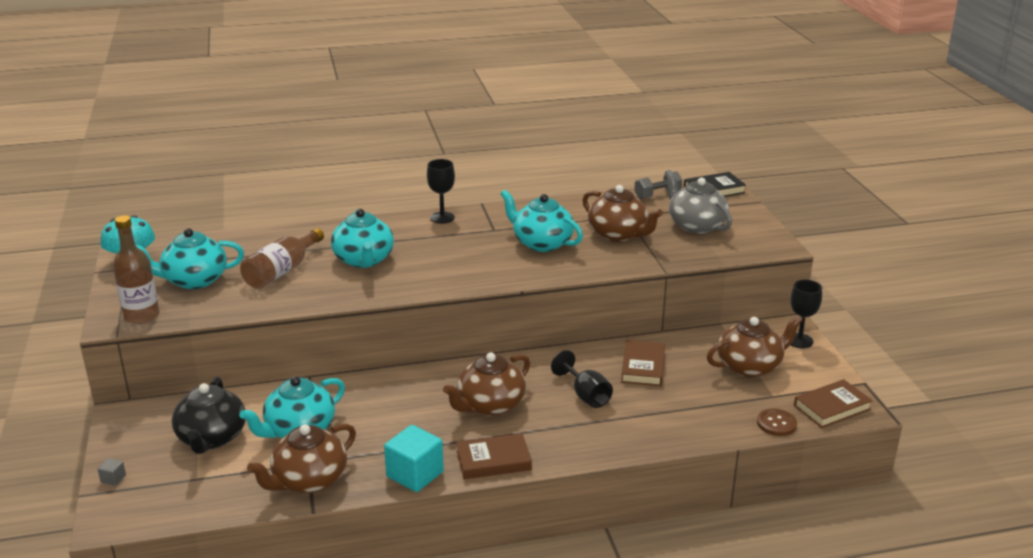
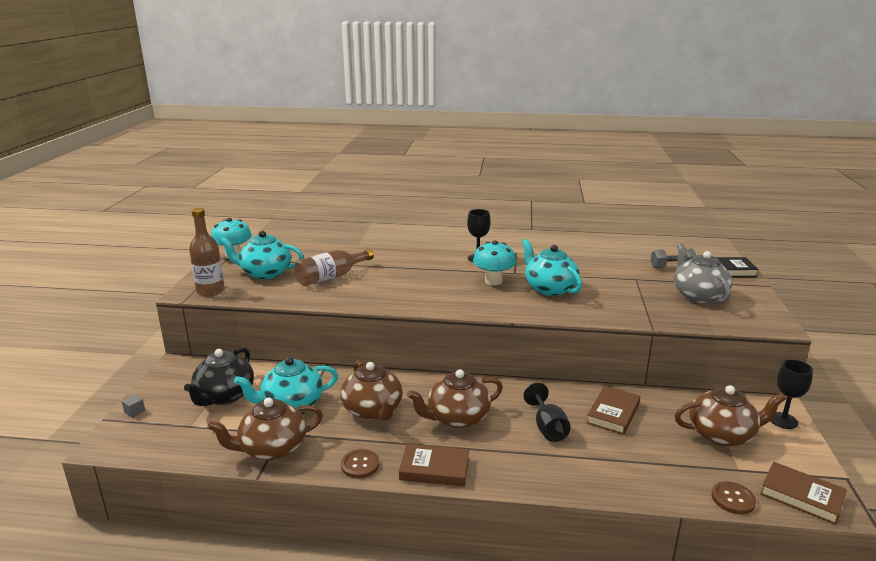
camera: 20 degrees right, 5 degrees down
turquoise teapot [331,209,394,268] -> none
turquoise cube [384,425,444,492] -> brown button [341,449,379,478]
brown teapot [582,185,663,242] -> brown teapot moved to [340,360,403,421]
brown book [794,379,873,428] -> brown book turned 45 degrees clockwise [760,462,847,525]
none -> turquoise mushroom [473,241,516,285]

